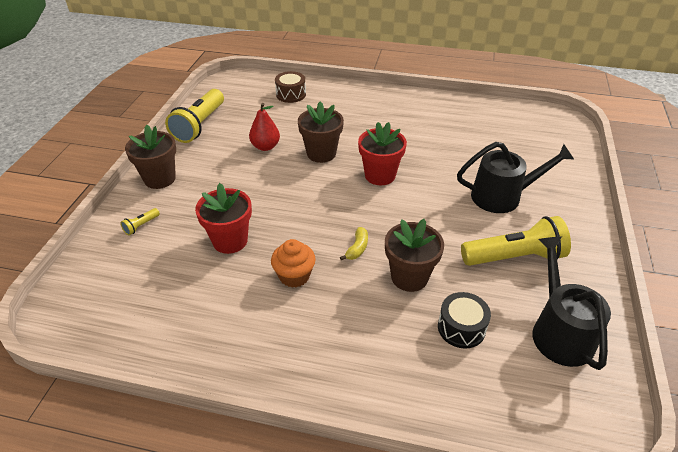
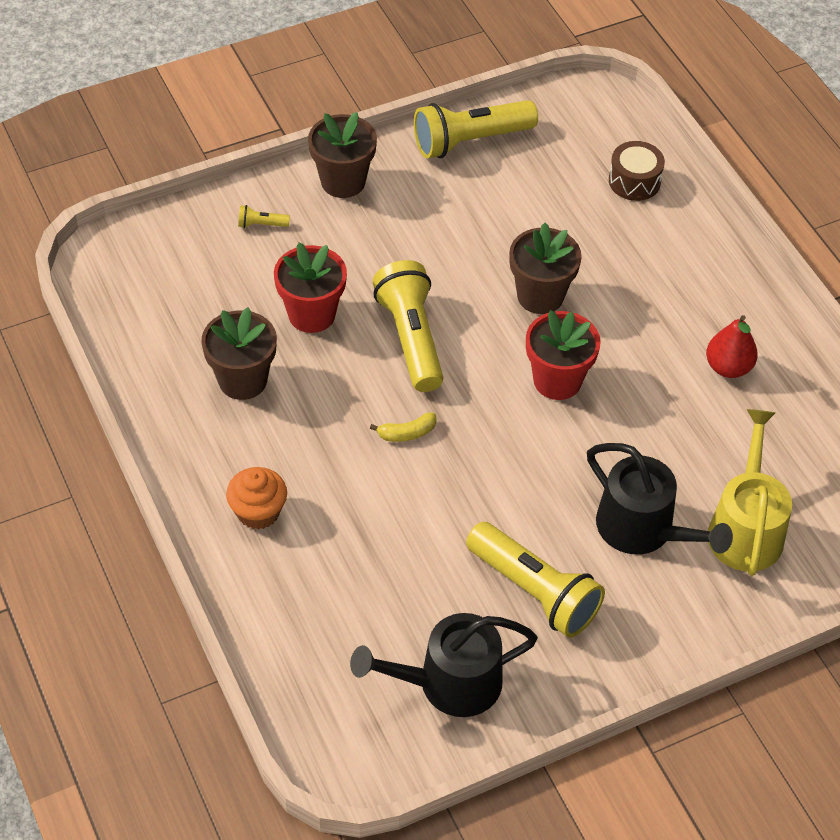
camera: 50 degrees right, 10 degrees up
red pear [249,103,280,151] -> red pear moved to [706,315,758,378]
orange cupcake [271,239,316,288] -> orange cupcake moved to [226,467,287,530]
brown flower pot [385,219,444,292] -> brown flower pot moved to [201,307,277,400]
black drum [438,292,491,348] -> none
black watering can [532,236,611,370] -> black watering can turned 150 degrees counterclockwise [350,613,538,717]
none -> yellow flashlight [373,260,443,392]
none -> yellow watering can [708,409,792,576]

